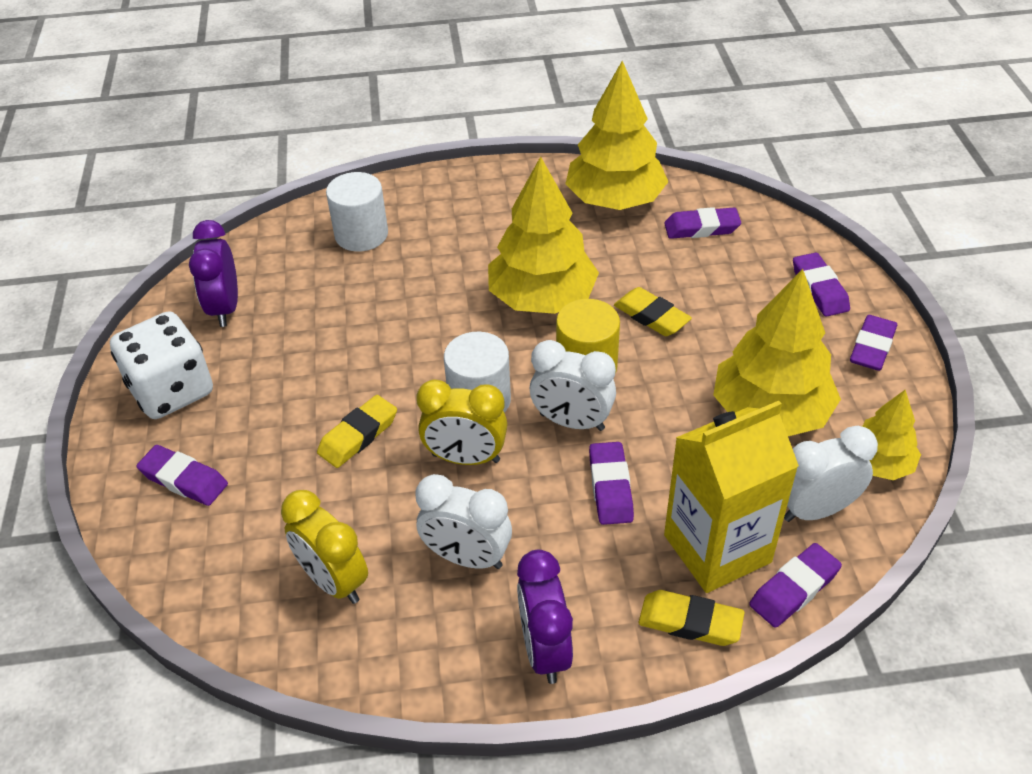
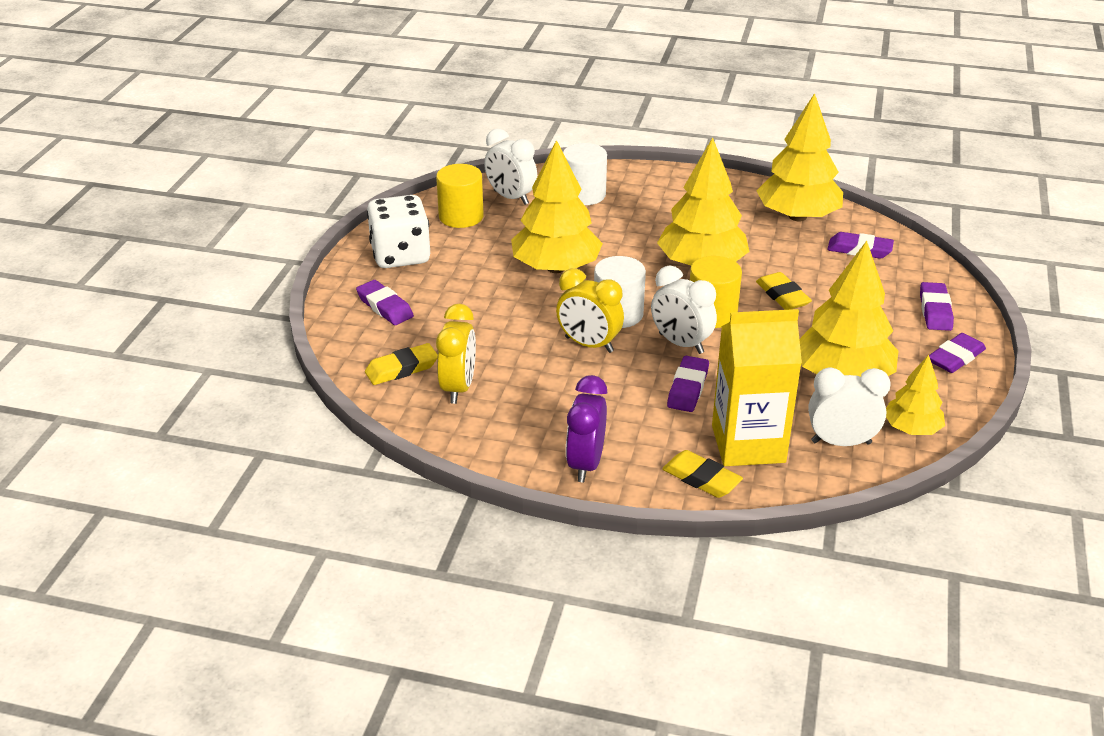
camera: 20 degrees right, 10 degrees down
purple clock [189,220,238,327] -> yellow cylinder [436,164,484,228]
yellow clock [281,490,368,604] -> yellow clock turned 150 degrees counterclockwise [436,304,476,404]
yellow eraser [317,395,397,468] -> yellow eraser moved to [365,343,438,385]
white clock [416,474,512,569] -> white clock moved to [484,128,537,205]
purple eraser [749,543,842,628] -> none
none -> yellow tree [511,140,603,273]

